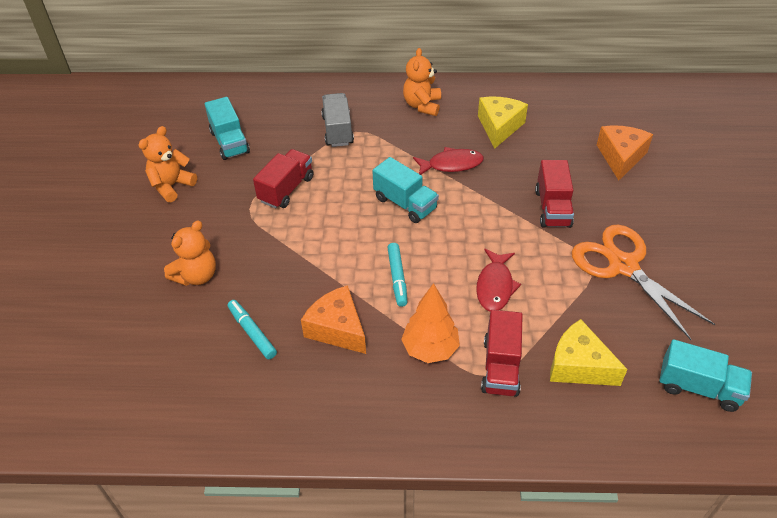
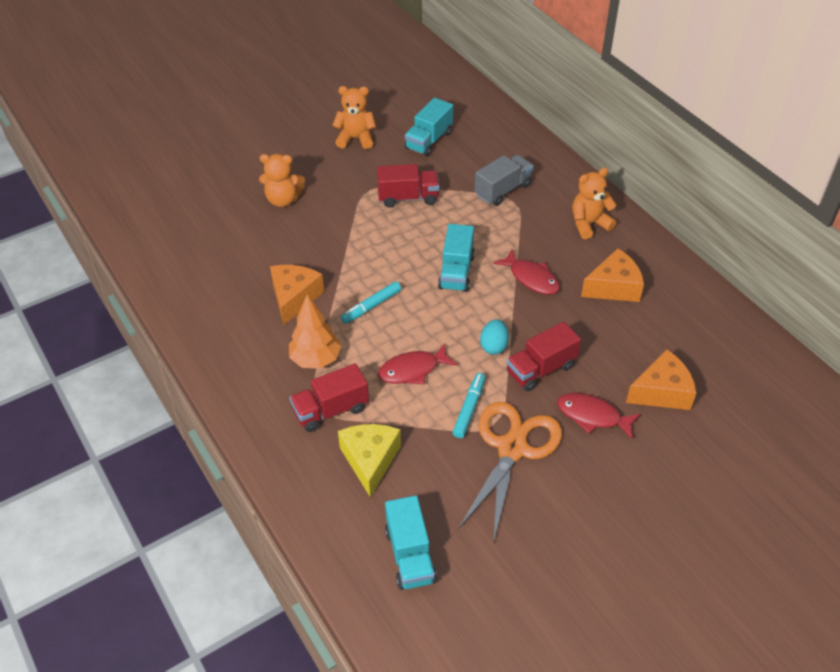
camera: 55 degrees right, 0 degrees up
turquoise marker [227,300,277,360] -> turquoise marker moved to [453,373,485,438]
yellow cheese [478,97,528,149] -> orange cheese [581,248,644,302]
none -> turquoise egg [480,319,509,355]
none -> red fish [557,393,641,439]

